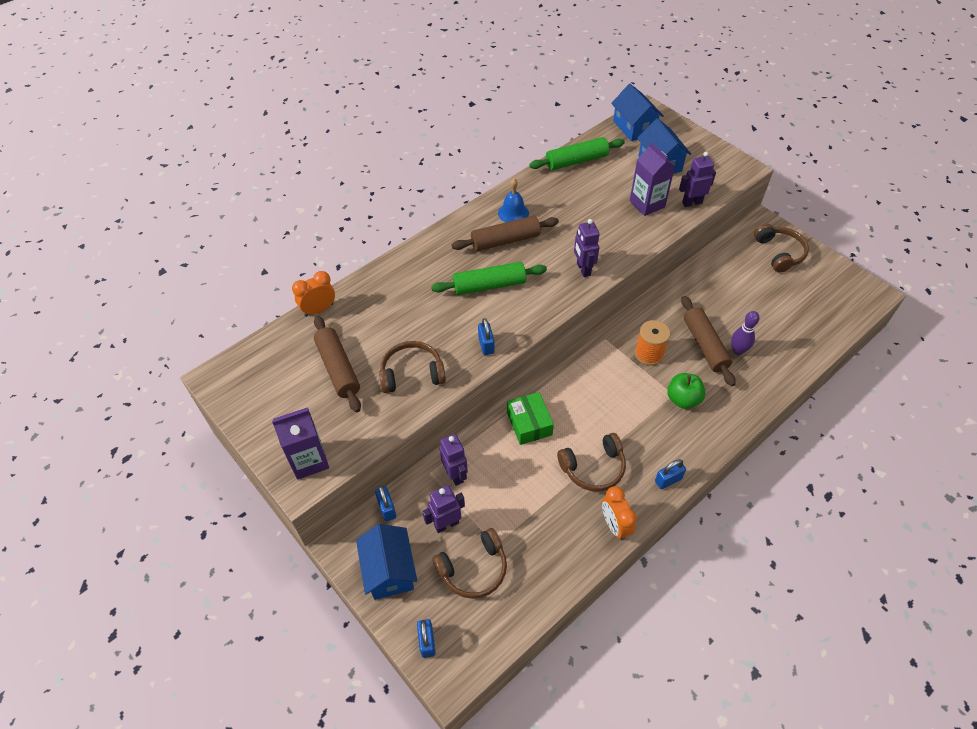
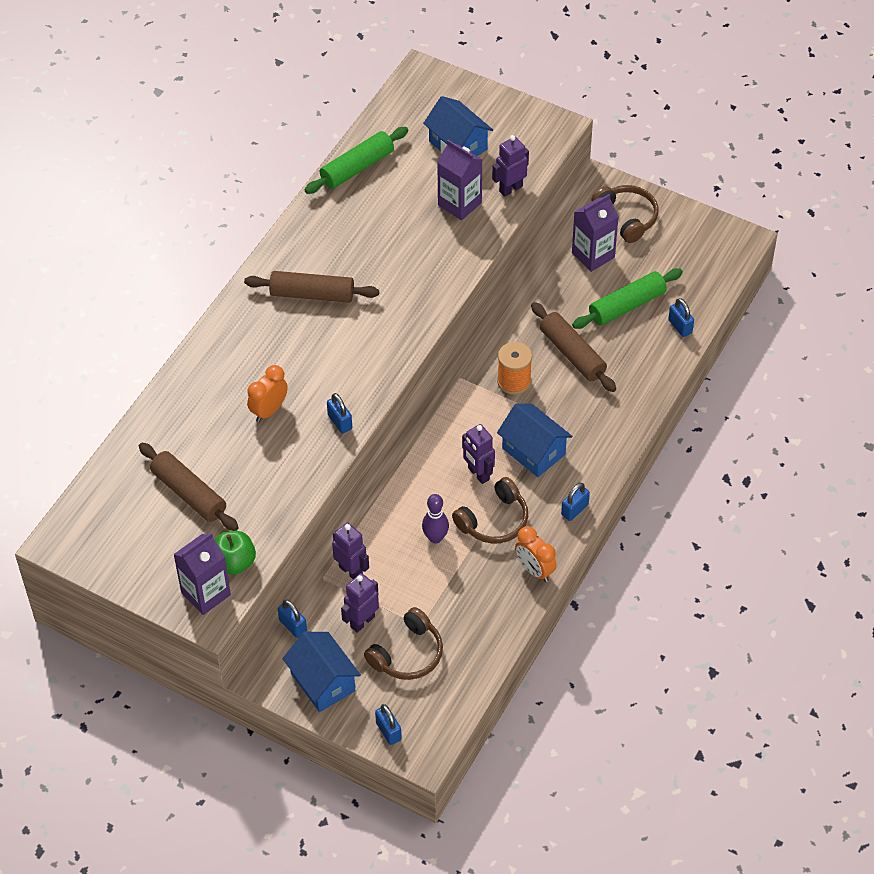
camera: 20 degrees left, 0 degrees up
orange clock [292,271,335,317] -> orange clock moved to [247,365,288,422]
brown headphones [379,341,446,393] -> none
green rolling pin [431,262,547,295] -> green rolling pin moved to [572,268,683,329]
brown rolling pin [451,216,559,251] -> brown rolling pin turned 45 degrees clockwise [244,271,379,303]
blue bell [498,178,529,223] -> none
green box [507,392,554,445] -> none
purple robot [574,219,599,277] -> purple robot moved to [462,424,495,484]
blue house [611,84,664,141] -> blue house moved to [497,404,573,477]
green apple [667,373,706,409] -> green apple moved to [215,531,256,574]
purple bowling pin [731,311,760,355] -> purple bowling pin moved to [422,494,449,543]
none -> purple carton [572,194,619,272]
none -> blue padlock [668,298,694,337]

